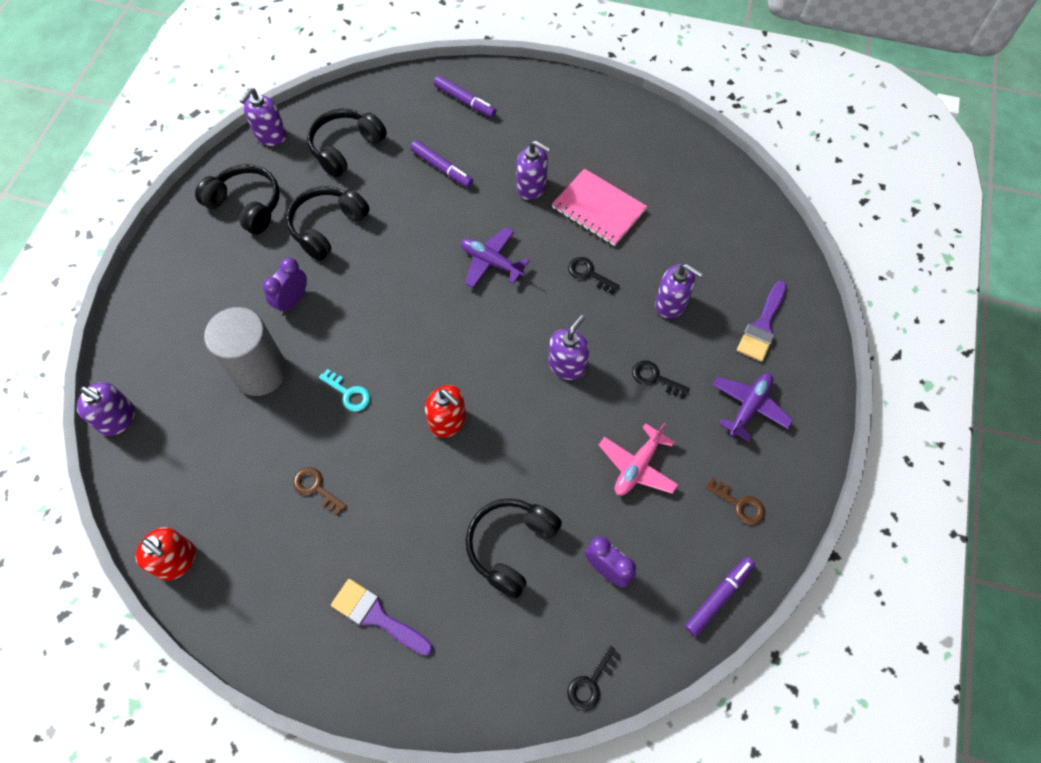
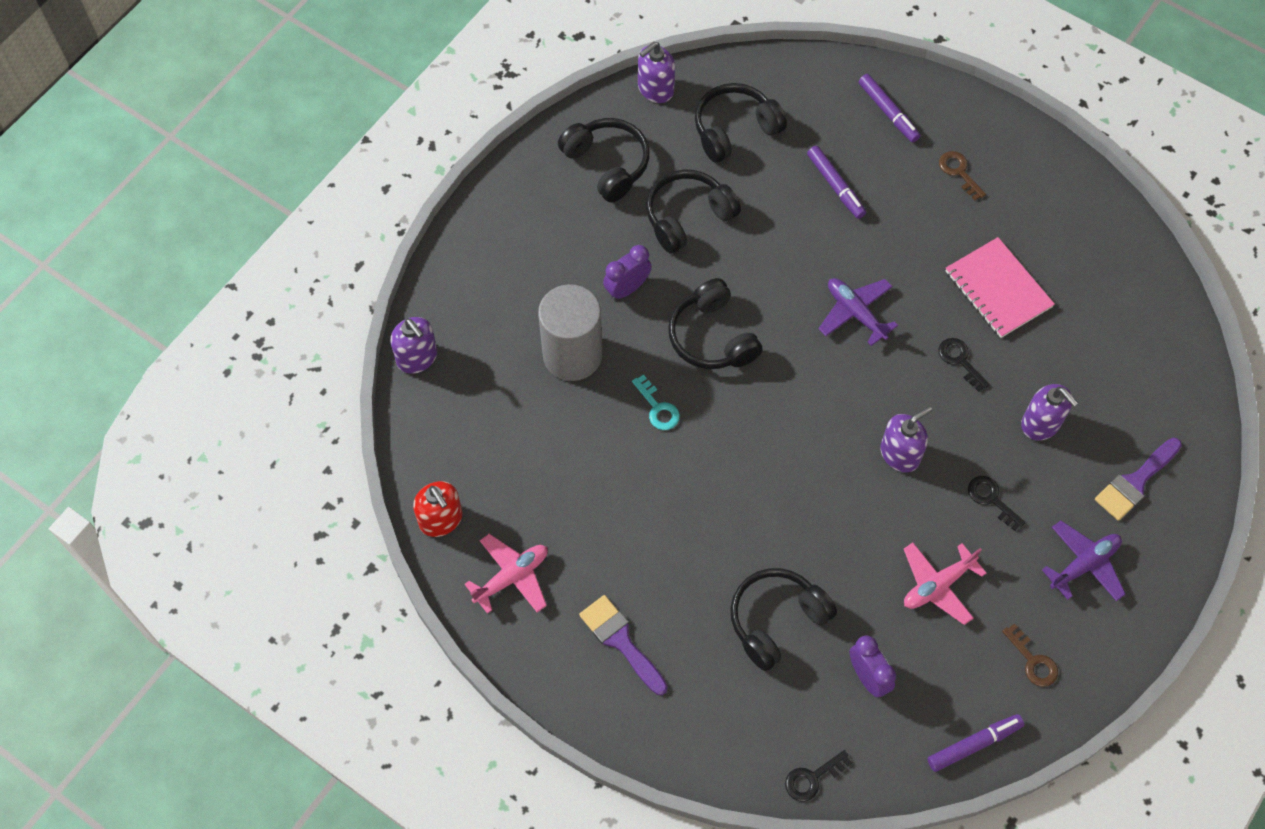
camera: 20 degrees right, 0 degrees up
brown key [293,467,347,515] -> brown key moved to [939,151,986,200]
red soap dispenser [425,385,466,438] -> none
purple soap dispenser [516,140,551,200] -> none
none -> pink plane [464,534,548,614]
none -> black headphones [668,278,763,369]

